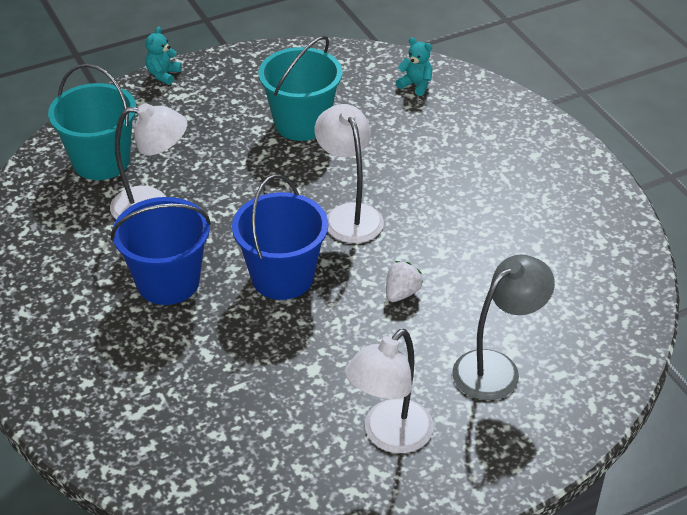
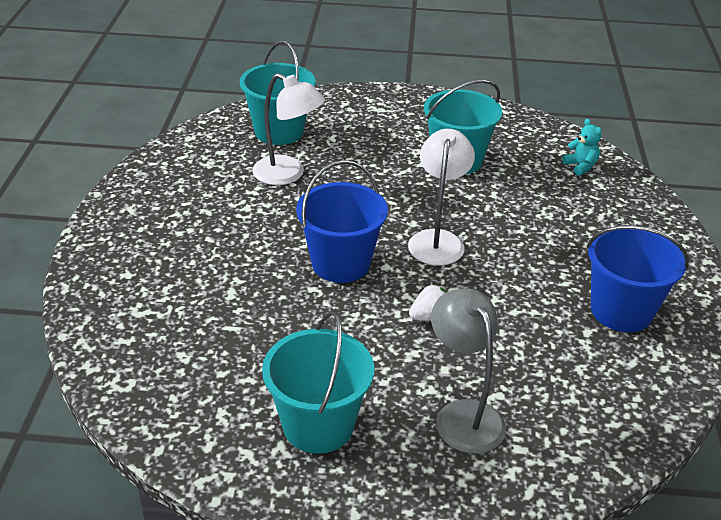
camera: 30 degrees right, 5 degrees down
blue bucket [111,197,211,305] -> blue bucket moved to [587,225,689,332]
turquoise teddy bear [146,27,182,85] -> none
white lamp [345,329,434,453] -> turquoise bucket [262,311,374,454]
grey lamp [452,254,555,400] -> grey lamp turned 105 degrees counterclockwise [431,288,506,454]

